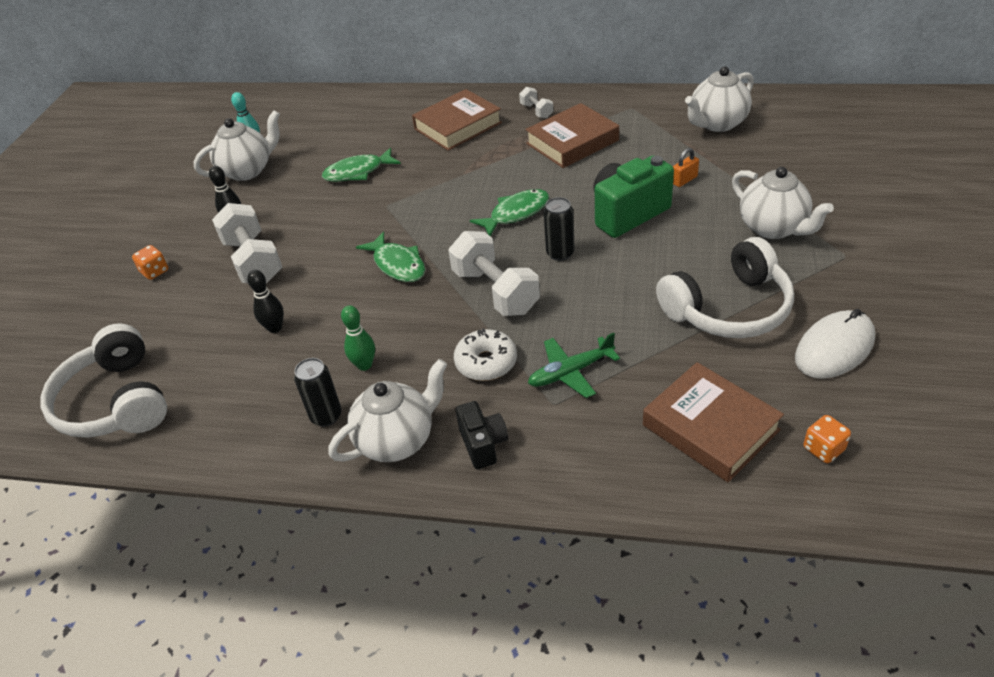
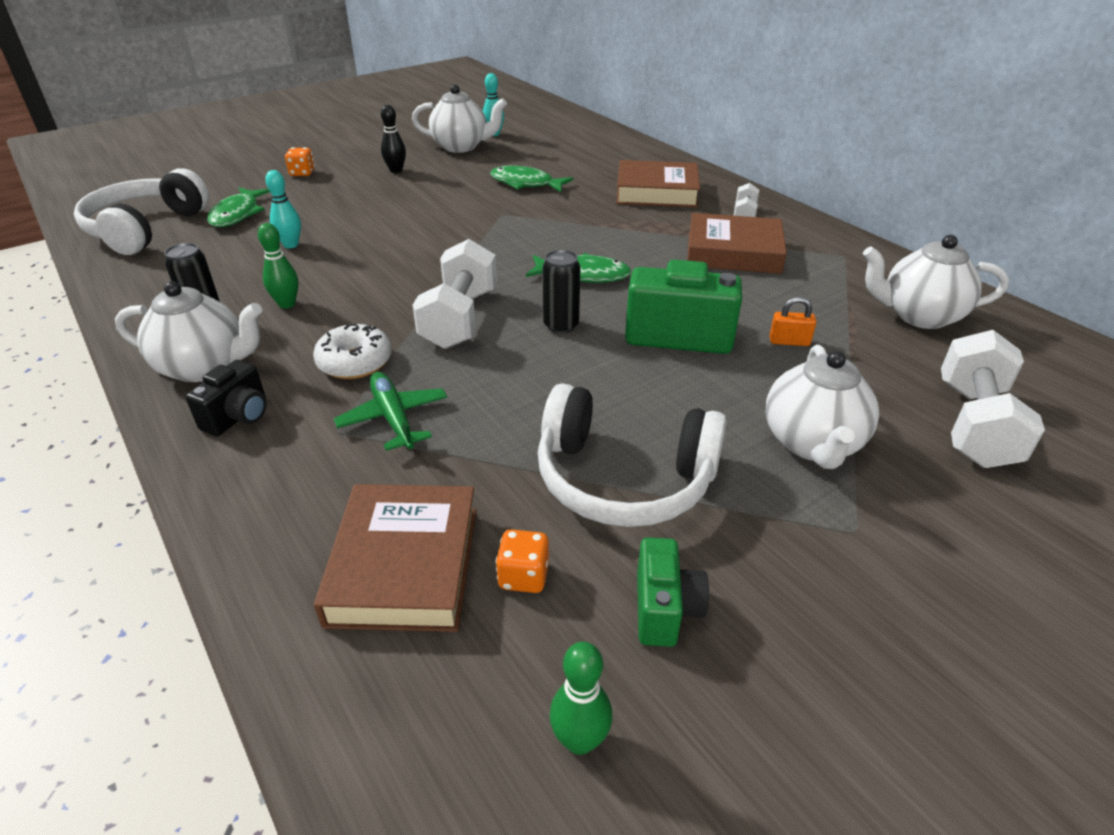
camera: 40 degrees right, 5 degrees down
white dumbbell [212,203,282,284] -> white dumbbell moved to [941,330,1045,468]
black bowling pin [247,270,284,333] -> turquoise bowling pin [265,170,301,248]
green fish [356,231,425,282] -> green fish moved to [207,187,270,227]
green plane [528,333,620,398] -> green plane turned 45 degrees clockwise [334,372,447,451]
white mouse [795,309,875,379] -> green camera [637,537,709,647]
orange dice [804,415,851,463] -> orange dice moved to [496,529,549,593]
none -> green bowling pin [550,642,612,755]

